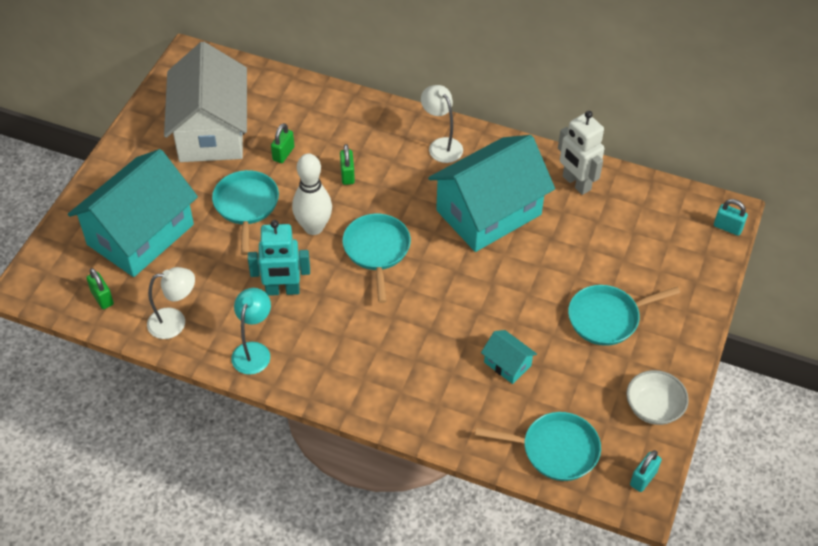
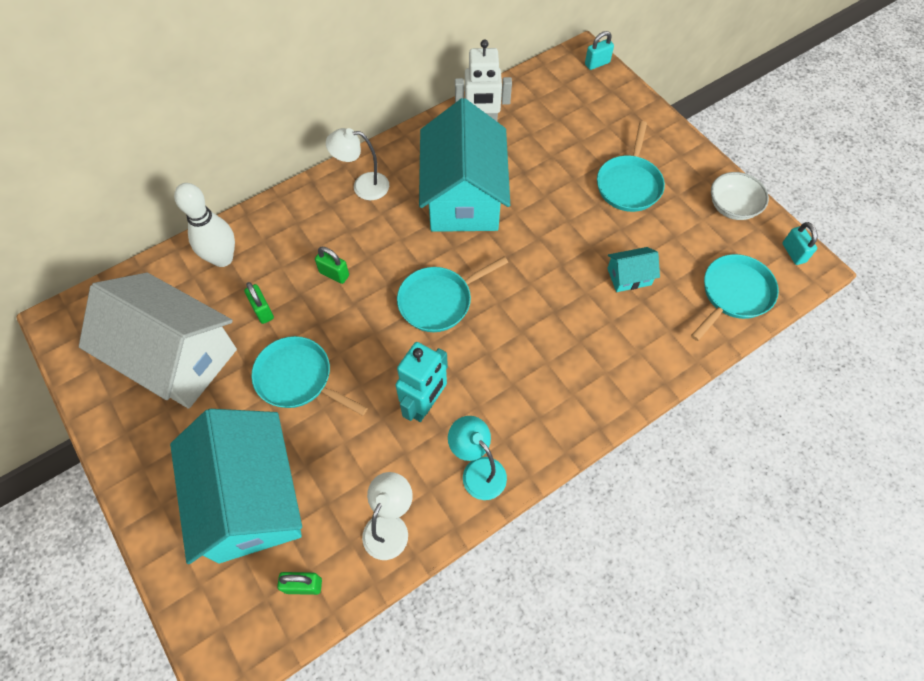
camera: 55 degrees left, 10 degrees up
white bowling pin [292,153,332,235] -> white bowling pin moved to [174,183,235,267]
turquoise pan [343,214,411,303] -> turquoise pan turned 60 degrees counterclockwise [397,256,508,332]

